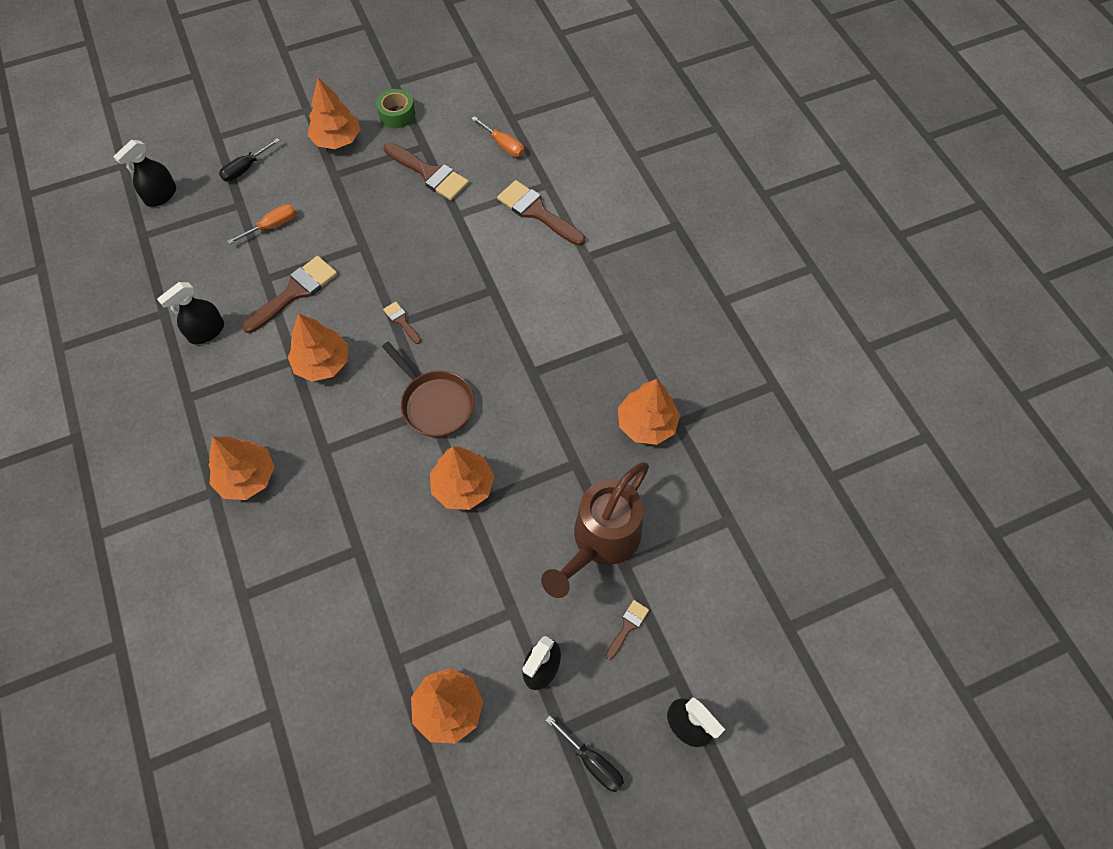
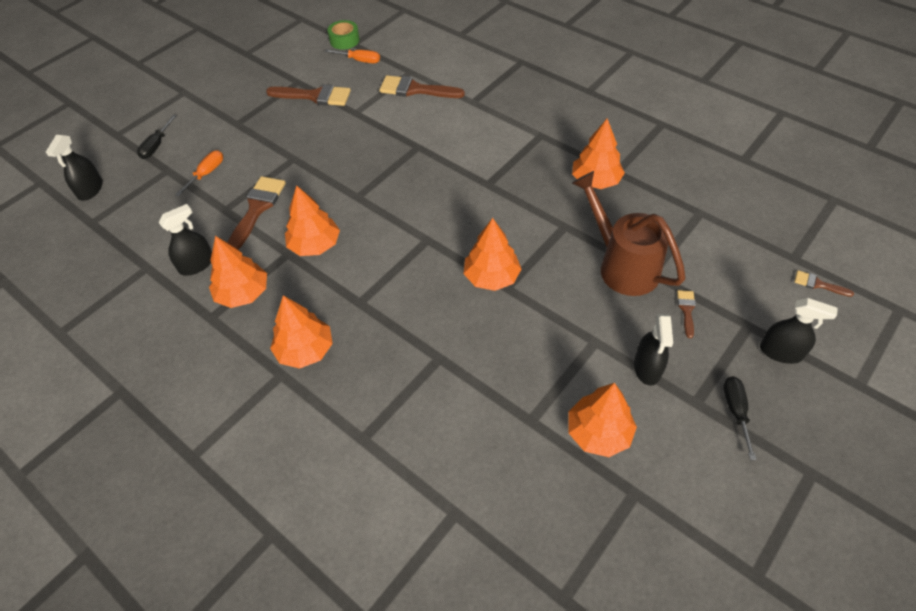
camera: 25 degrees left, 10 degrees down
black spray bottle [157,282,224,345] -> black spray bottle turned 150 degrees counterclockwise [159,204,212,276]
orange tree [308,78,361,149] -> orange tree moved to [209,236,267,308]
green tape [376,89,415,128] -> green tape moved to [328,20,360,50]
brown pan [382,342,474,437] -> none
brown brush [383,302,421,344] -> brown brush moved to [794,270,854,297]
brown watering can [541,462,649,598] -> brown watering can turned 135 degrees clockwise [572,171,685,296]
black screwdriver [546,715,624,792] -> black screwdriver turned 105 degrees counterclockwise [723,376,757,460]

